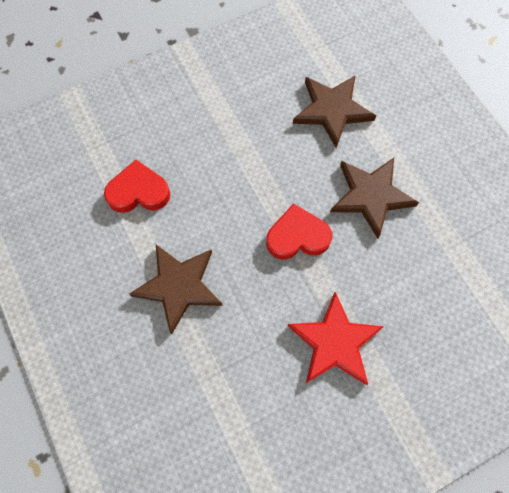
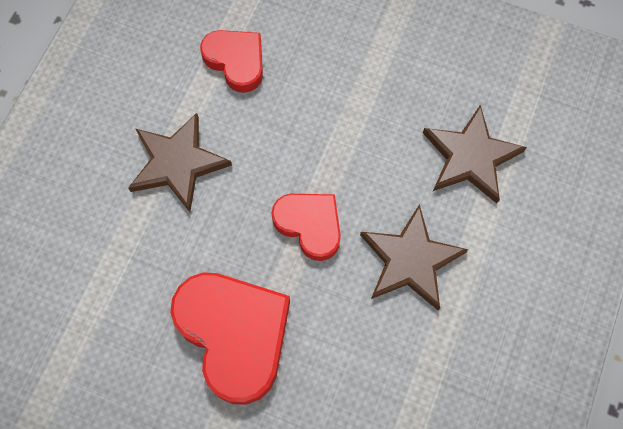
camera: 50 degrees right, 0 degrees up
red star [288,292,384,385] -> red heart [170,272,290,405]

